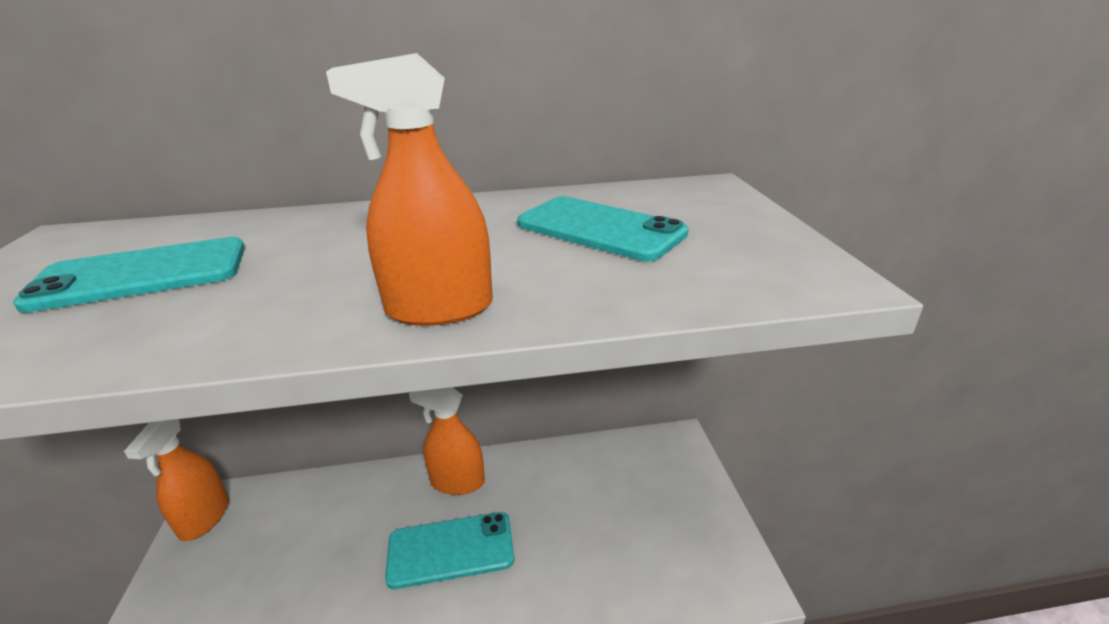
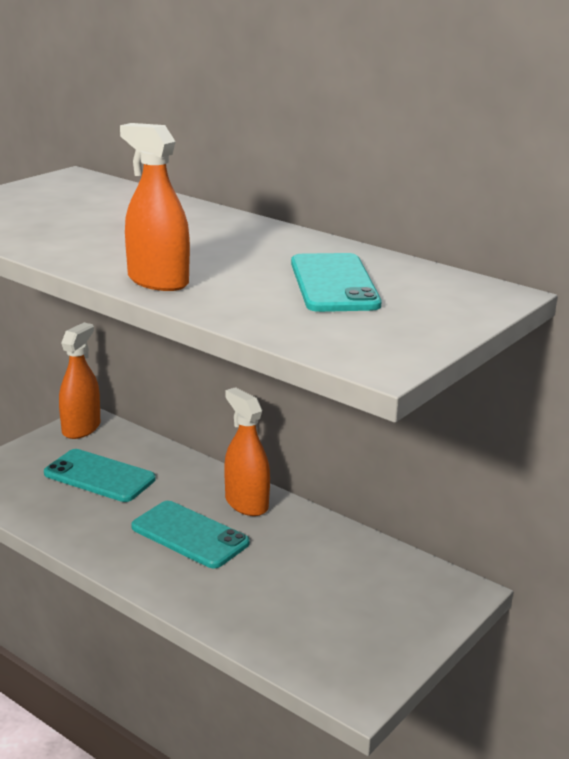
camera: 45 degrees right, 5 degrees down
turquoise phone [13,237,245,313] -> turquoise phone moved to [44,449,156,502]
orange spray bottle [124,419,229,541] -> orange spray bottle turned 150 degrees clockwise [59,323,100,439]

